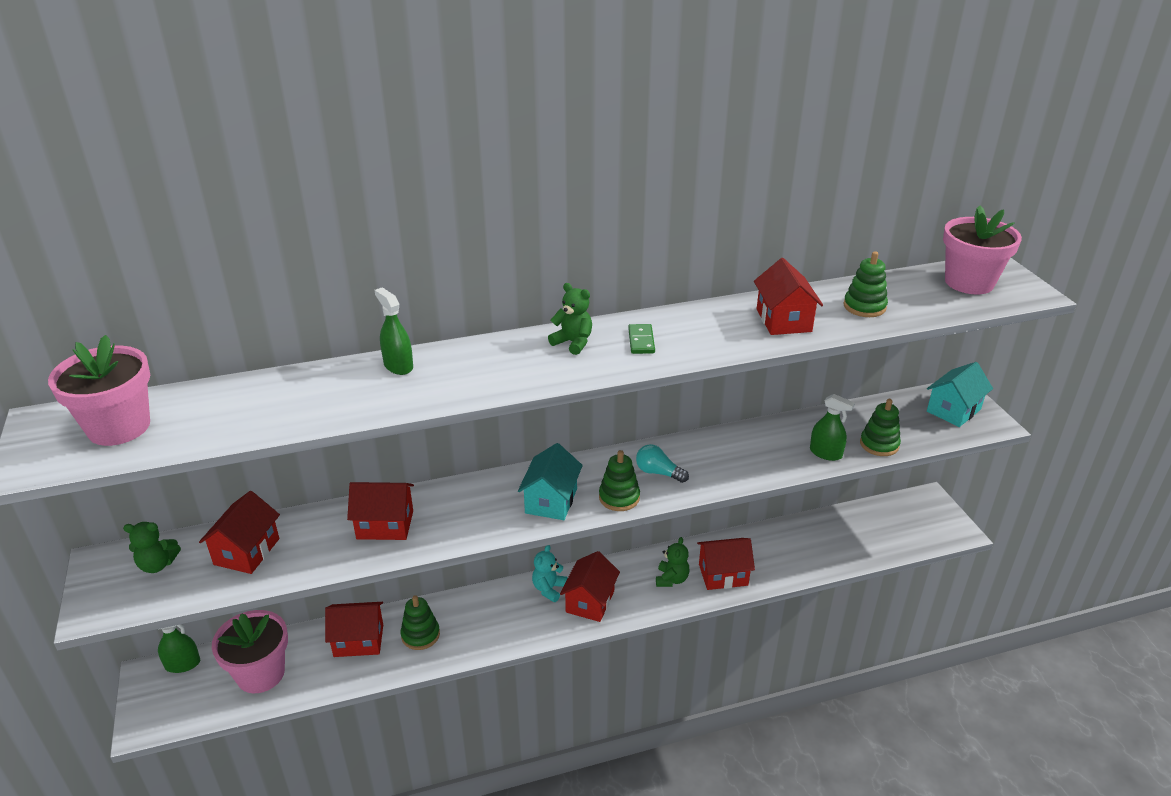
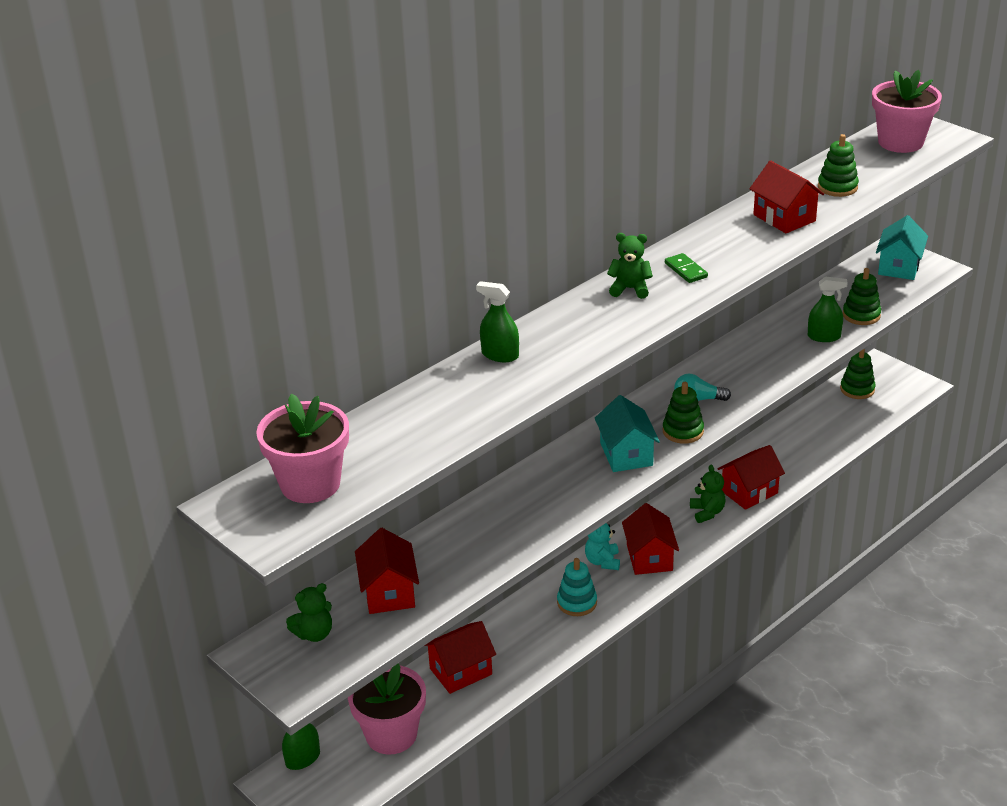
camera: 25 degrees left, 0 degrees up
red house [347,482,414,540] -> none
green stacking toy [401,595,440,650] -> green stacking toy moved to [840,349,876,399]
none -> turquoise stacking toy [557,558,597,616]

